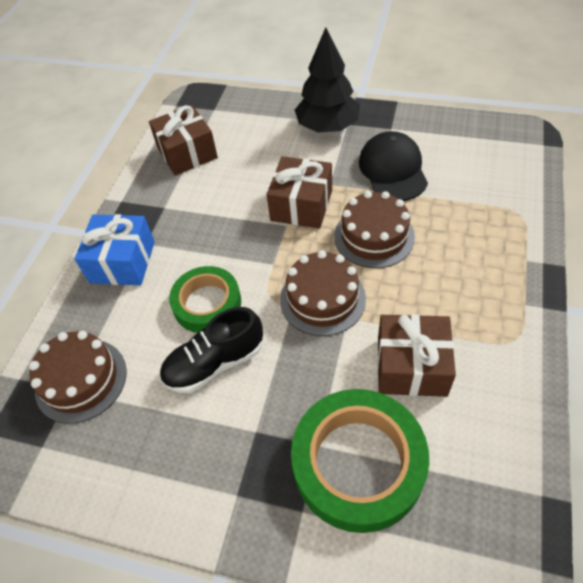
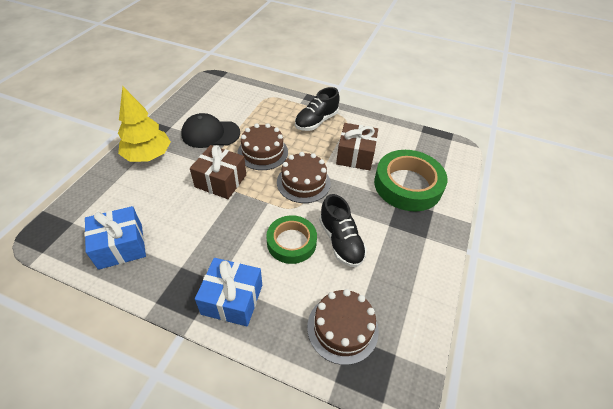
camera: 90 degrees left, 5 degrees down
brown gift [149,105,218,176] -> blue gift [84,206,146,270]
black tree [295,27,360,133] -> yellow tree [118,86,171,162]
none -> black shoe [295,87,340,131]

